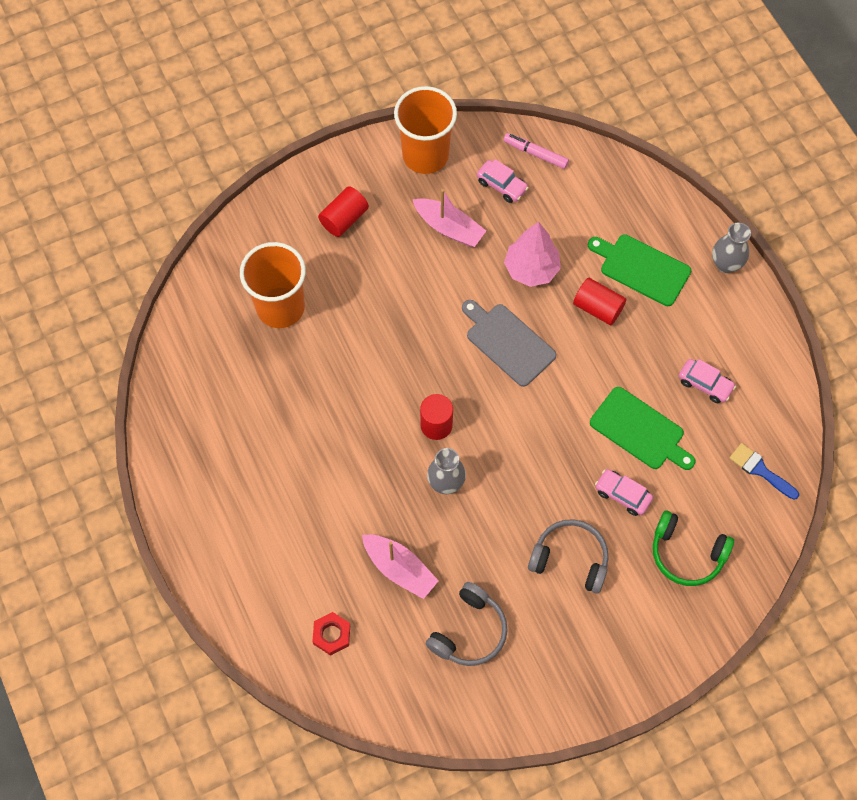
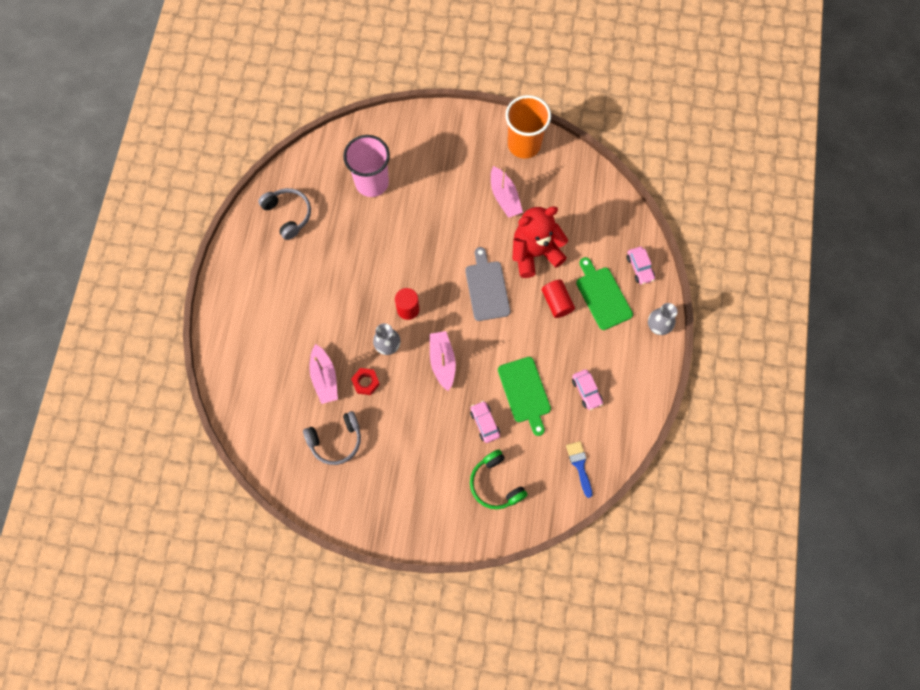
camera: 35 degrees right, 5 degrees up
orange cup [240,242,306,328] -> pink cup [343,135,390,197]
red nut [312,612,350,656] -> red nut moved to [351,368,380,395]
red cylinder [318,186,369,237] -> none
pink car [477,159,529,203] -> pink car moved to [627,247,655,284]
pink marker [503,133,569,169] -> none
pink tree [504,222,561,287] -> red teddy bear [512,206,568,278]
grey headphones [528,519,609,594] -> grey headphones moved to [258,188,311,240]
none -> pink boat [430,331,456,391]

